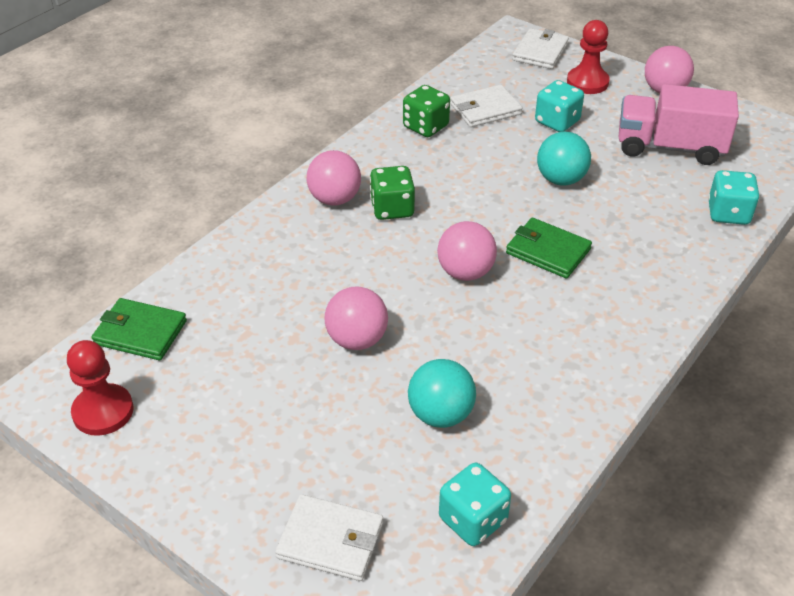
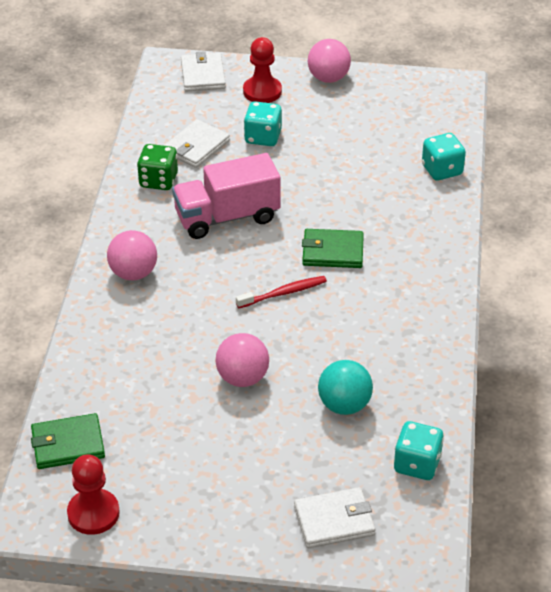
camera: 30 degrees left, 0 degrees up
green dice [370,166,415,220] -> none
pink ball [437,221,497,281] -> red toothbrush [236,276,327,308]
turquoise ball [537,132,591,186] -> none
pink truck [619,84,739,165] -> pink truck moved to [172,153,281,239]

